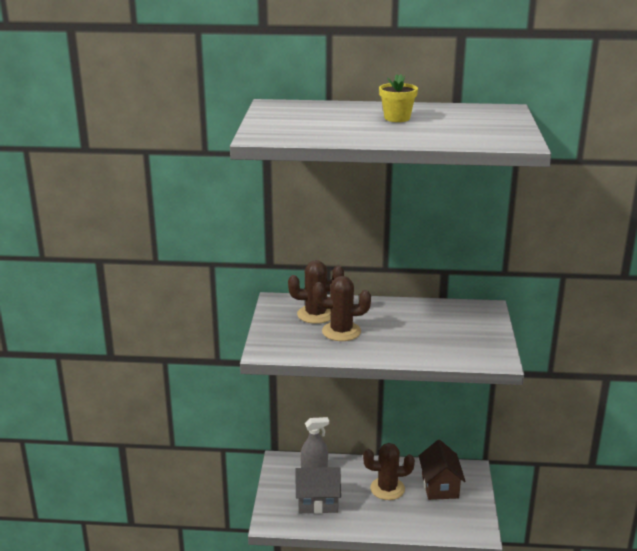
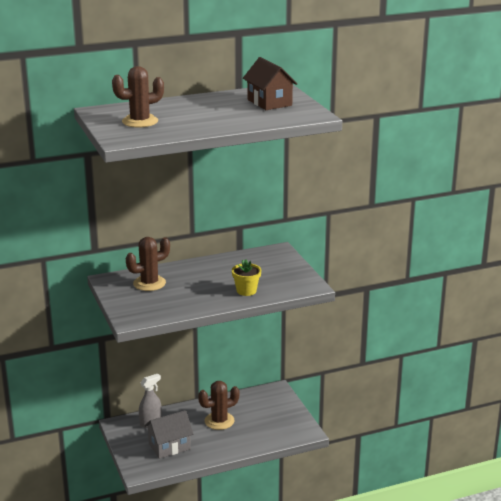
camera: 25 degrees left, 0 degrees up
brown cactus [313,276,371,341] -> brown cactus moved to [112,66,164,127]
yellow flower pot [379,74,418,122] -> yellow flower pot moved to [232,259,261,296]
brown house [419,440,466,500] -> brown house moved to [243,57,297,110]

